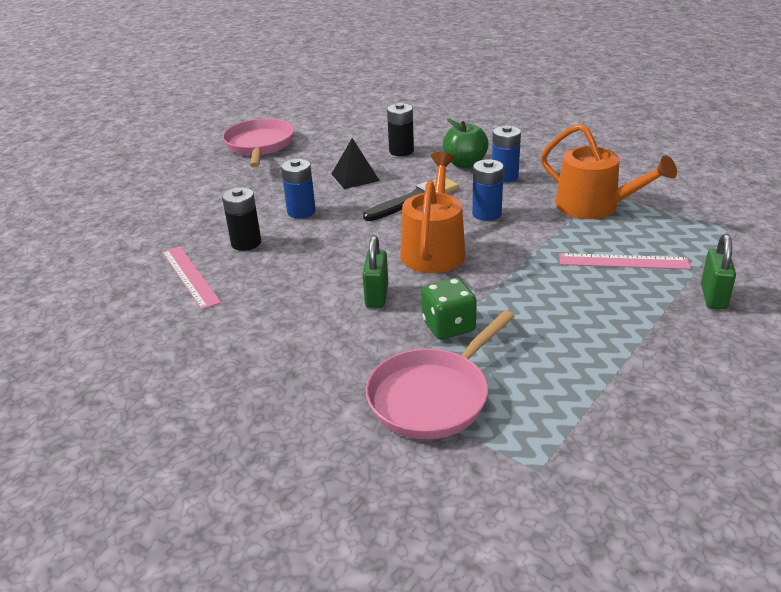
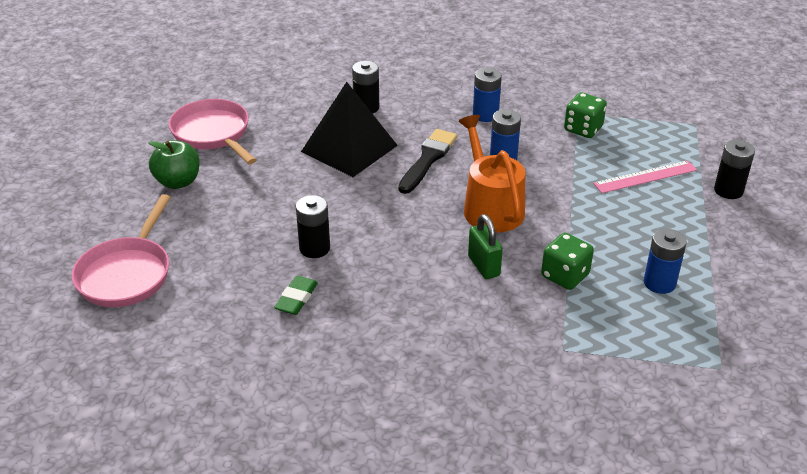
camera: 30 degrees left, 5 degrees up
pink ruler [162,246,221,310] -> green eraser [274,276,318,315]
blue battery [281,159,316,219] -> blue battery moved to [644,229,687,294]
black pyramid [332,138,380,189] -> black pyramid [301,82,398,177], size x1.77
pink pan [366,310,515,439] -> pink pan moved to [72,194,171,307]
green apple [443,119,489,168] -> green apple moved to [148,140,200,189]
orange watering can [541,123,677,219] -> green dice [564,92,607,138]
green padlock [701,234,736,309] -> black battery [714,140,755,199]

